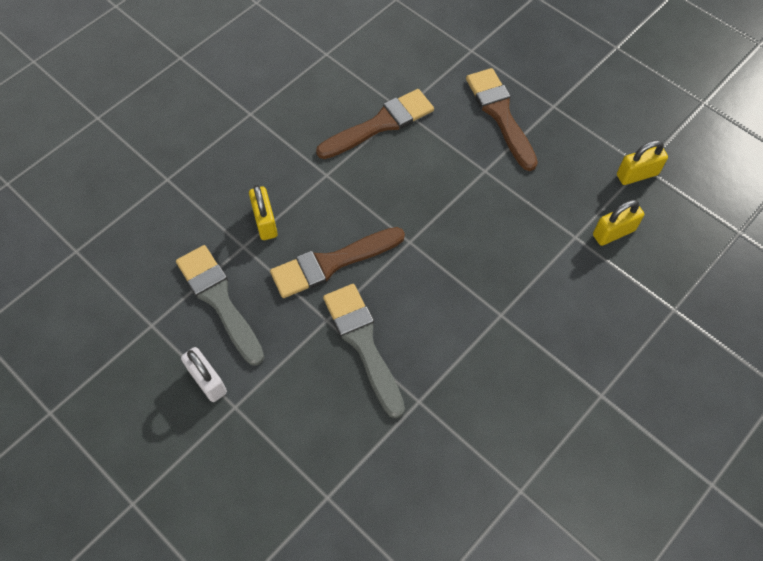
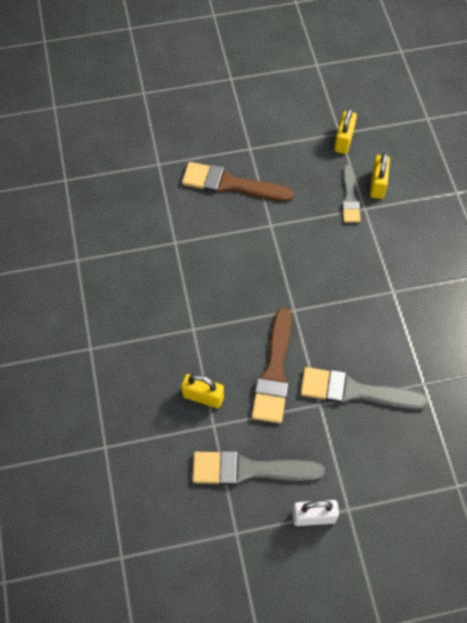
camera: 55 degrees left, 0 degrees up
brown brush [316,89,434,159] -> none
none -> grey brush [342,165,361,223]

